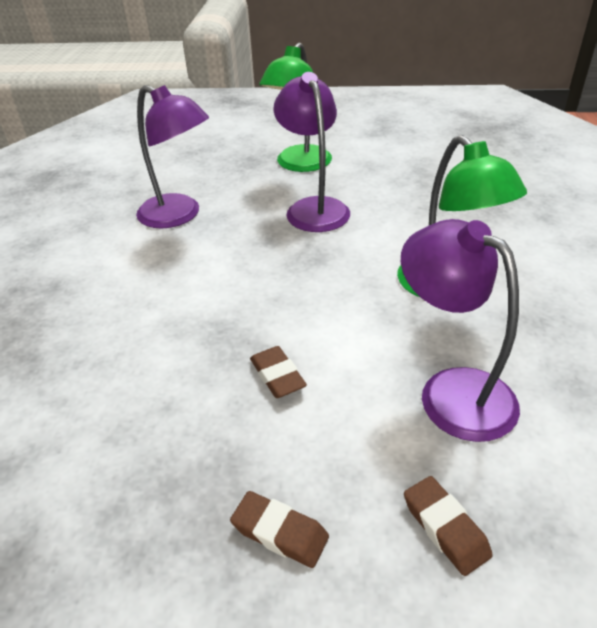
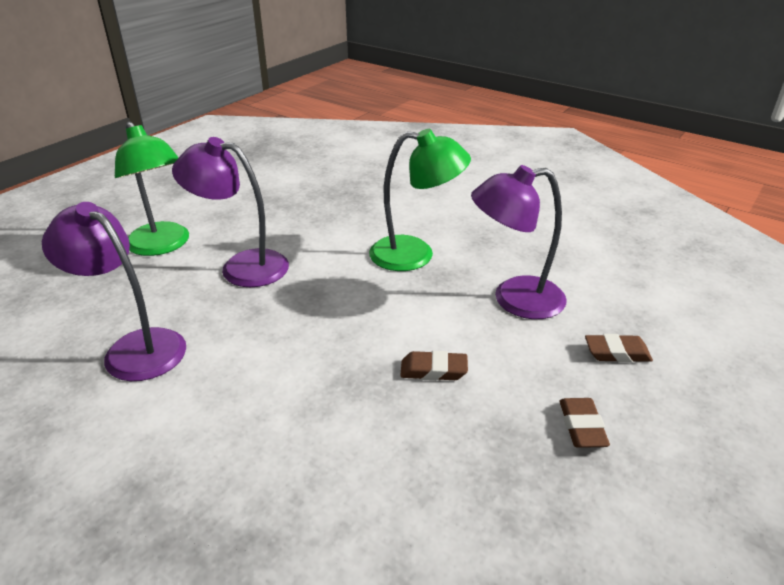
camera: 60 degrees left, 5 degrees down
purple lamp [136,85,209,228] -> purple lamp turned 120 degrees counterclockwise [42,202,186,381]
brown eraser [230,491,329,568] -> brown eraser turned 60 degrees counterclockwise [560,398,610,448]

